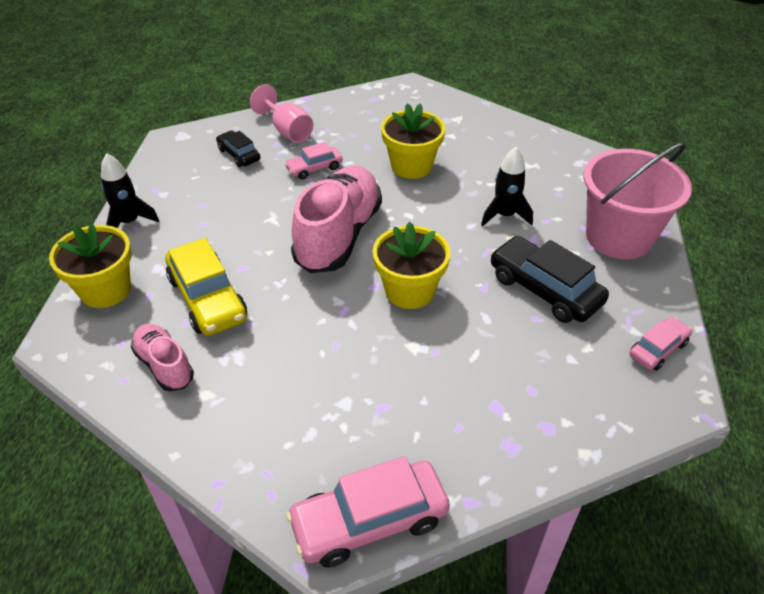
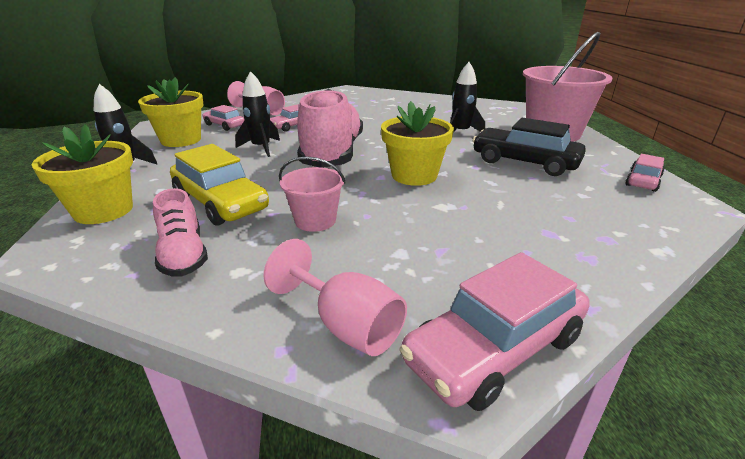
camera: 15 degrees left, 15 degrees down
pink shoe [131,324,194,391] -> pink shoe turned 150 degrees counterclockwise [153,188,208,277]
black car [216,130,260,167] -> pink car [203,105,245,131]
yellow flower pot [381,103,445,179] -> yellow flower pot moved to [138,77,204,147]
none -> black rocket [235,71,280,157]
none -> pink goblet [264,239,407,356]
none -> pink bucket [279,156,346,232]

